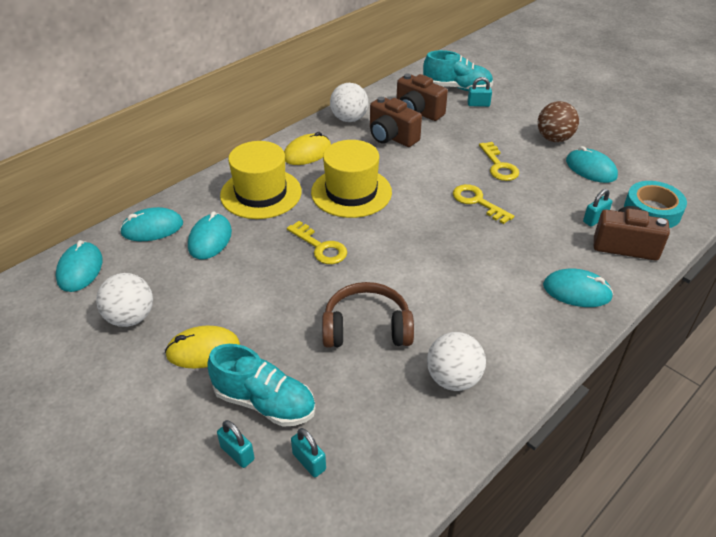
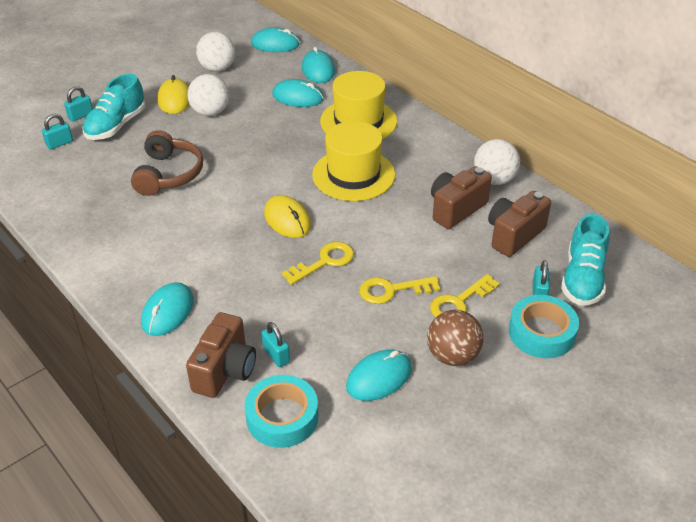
camera: 95 degrees right, 0 degrees up
yellow mouse [284,132,331,165] -> yellow mouse moved to [264,195,311,238]
yellow key [287,221,347,264] -> yellow key moved to [430,274,500,317]
white ball [427,332,486,391] -> white ball moved to [188,74,229,116]
none -> turquoise tape [509,295,579,358]

